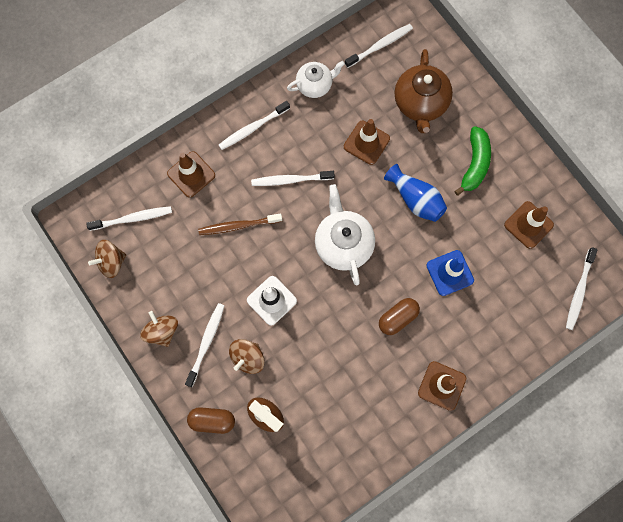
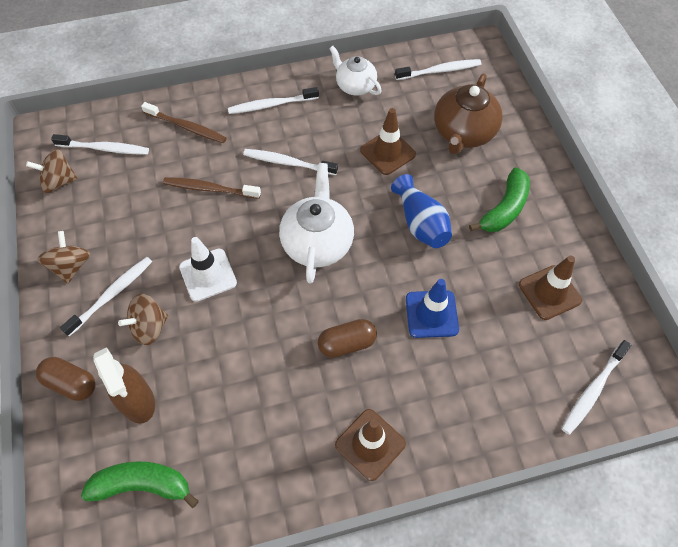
camera: 20 degrees right, 15 degrees down
brown traffic cone [167,151,215,198] -> brown toothbrush [141,102,227,143]
white teapot [287,61,345,98] -> white teapot turned 135 degrees counterclockwise [329,46,382,95]
none -> green banana [81,461,199,508]

